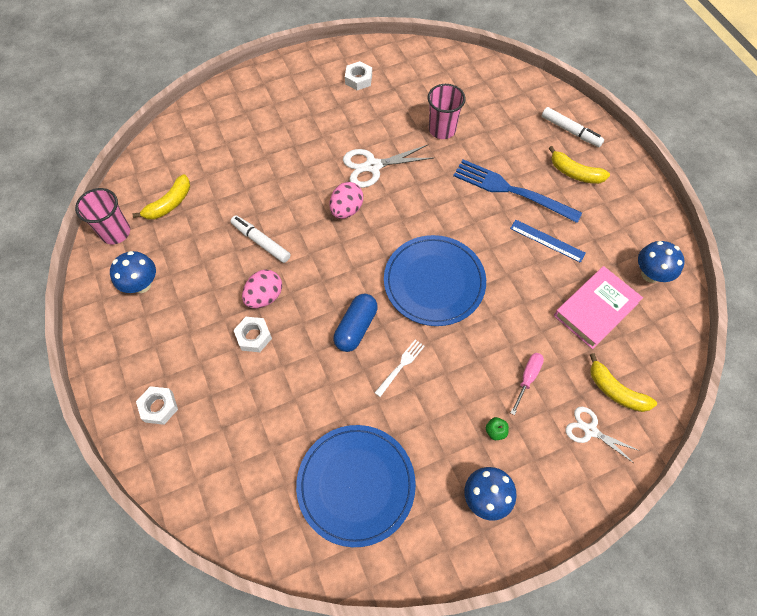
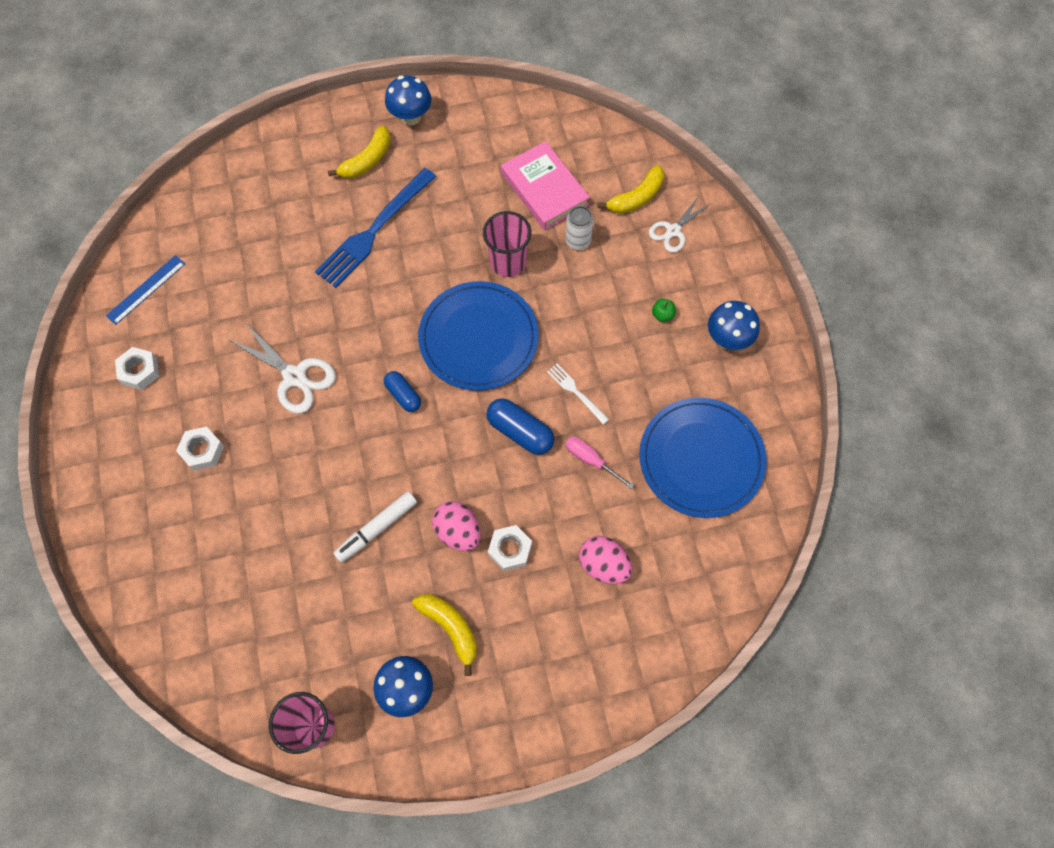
camera: 80 degrees left, 5 degrees up
yellow banana [132,174,190,219] -> yellow banana moved to [412,594,477,676]
white nut [136,386,178,425] -> white nut moved to [176,426,224,471]
pink egg [329,182,363,219] -> pink egg moved to [579,536,632,584]
white scissors [343,145,433,188] -> white scissors turned 45 degrees counterclockwise [228,322,336,413]
pink cup [428,84,465,139] -> pink cup moved to [483,211,531,277]
blue ruler [510,220,585,263] -> blue ruler moved to [106,255,185,325]
pink screwdriver [511,353,544,415] -> pink screwdriver moved to [565,436,634,489]
white marker [542,107,604,147] -> none
blue mushroom [638,241,685,283] -> blue mushroom moved to [385,76,432,126]
none -> blue capsule [384,371,421,412]
none -> white can [565,206,593,250]

